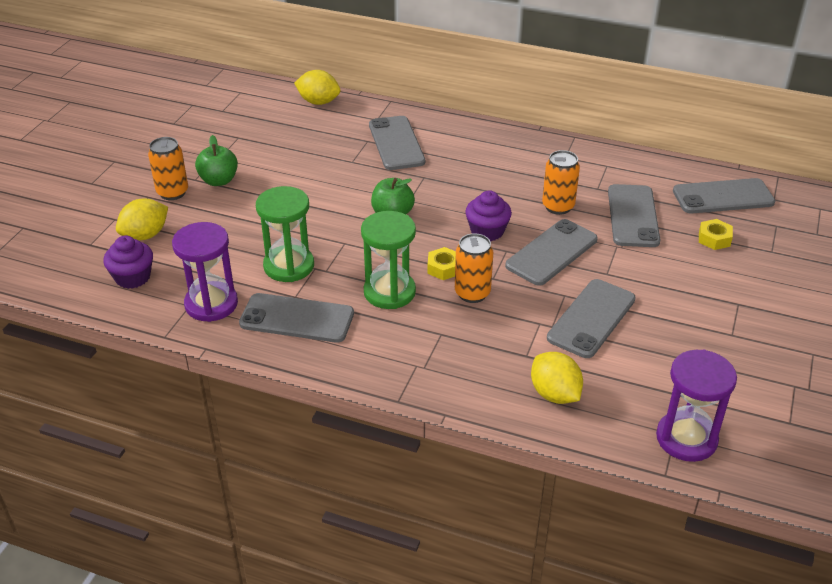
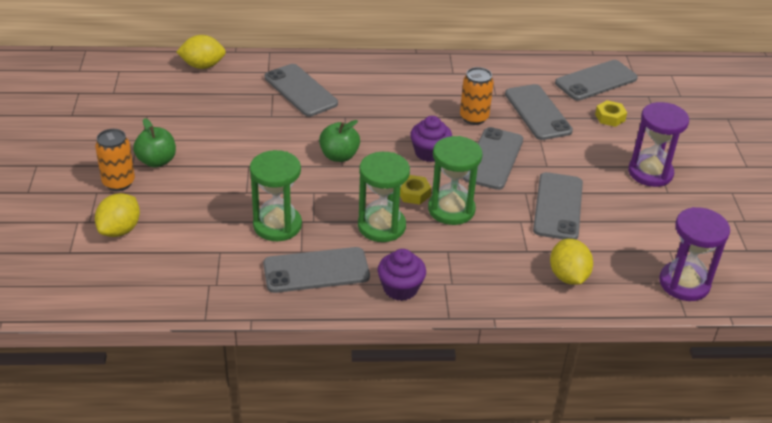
camera: 25 degrees left, 0 degrees up
purple cupcake [103,235,153,289] -> purple cupcake moved to [378,249,426,301]
purple hourglass [172,222,238,322] -> purple hourglass moved to [628,102,689,187]
orange can [455,233,493,303] -> green hourglass [428,136,483,225]
yellow lemon [531,352,583,404] -> yellow lemon turned 45 degrees clockwise [550,239,593,285]

